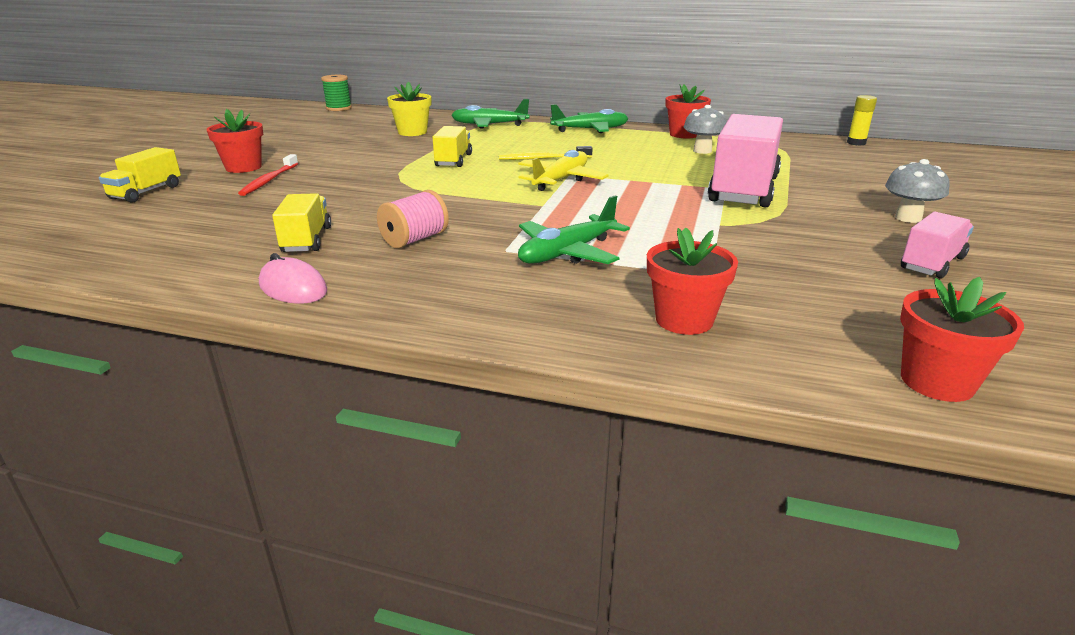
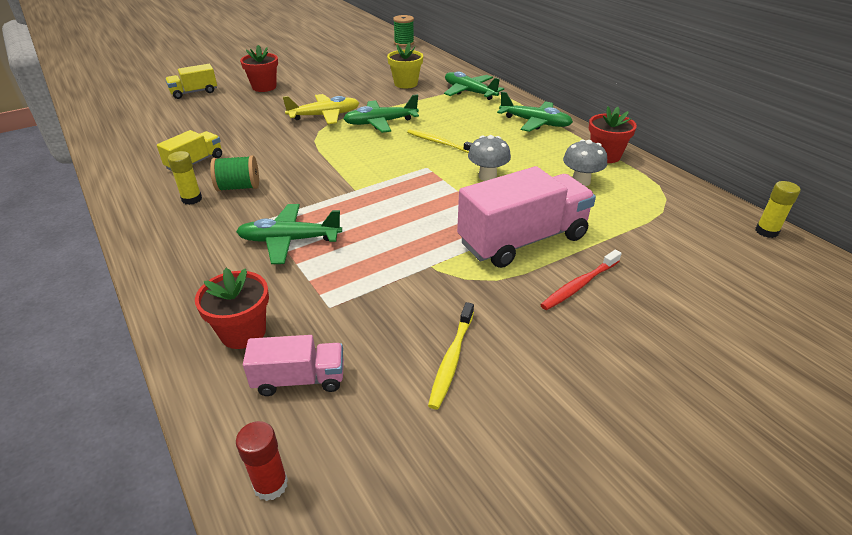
camera: 40 degrees right, 10 degrees up
red toothbrush [238,154,298,196] -> red toothbrush moved to [540,250,622,310]
pink mouse [259,253,327,303] -> none
pink spool [377,190,449,248] -> green spool [210,155,259,191]
yellow truck [432,126,472,167] -> green plane [343,94,419,133]
yellow plane [518,150,608,191] -> yellow plane moved to [283,94,359,124]
grey mushroom [885,159,950,223] -> grey mushroom moved to [468,135,511,181]
red flower pot [900,277,1024,402] -> red glue stick [236,421,288,501]
pink truck [901,212,974,278] -> pink truck moved to [243,335,344,396]
none -> yellow glue stick [168,151,202,205]
none -> yellow toothbrush [428,302,474,410]

